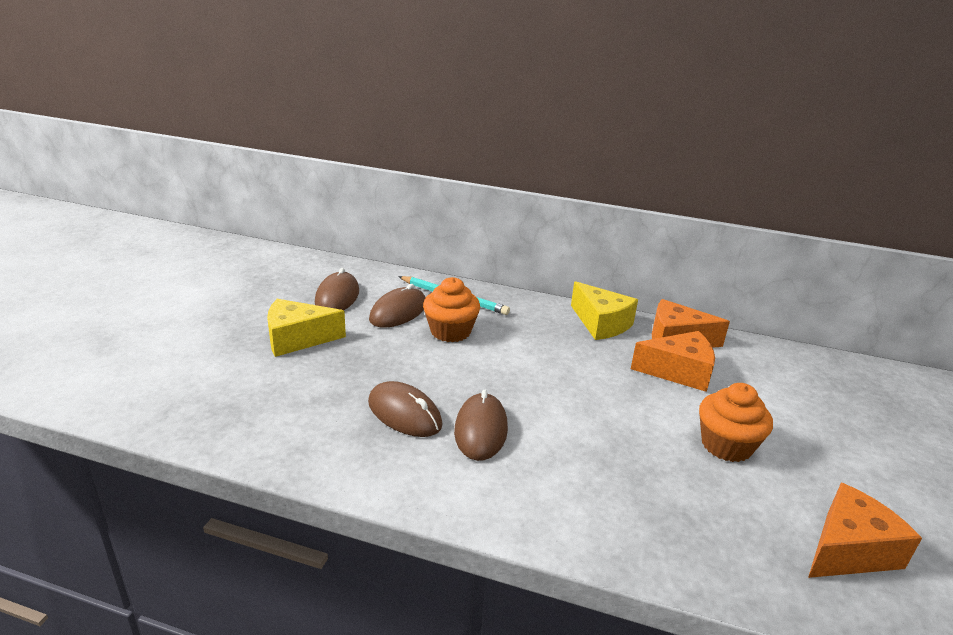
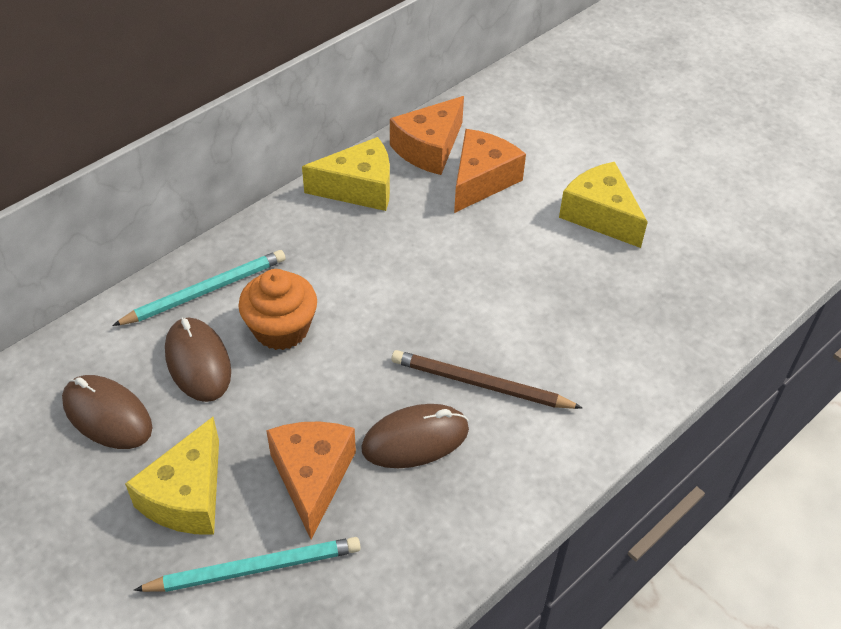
camera: 60 degrees left, 20 degrees up
brown mouse [454,390,508,461] -> brown pencil [391,350,582,409]
orange cupcake [699,383,773,462] -> yellow cheese [559,162,648,248]
orange cheese [808,483,922,578] -> orange cheese moved to [266,421,356,539]
none -> turquoise pencil [134,537,361,592]

